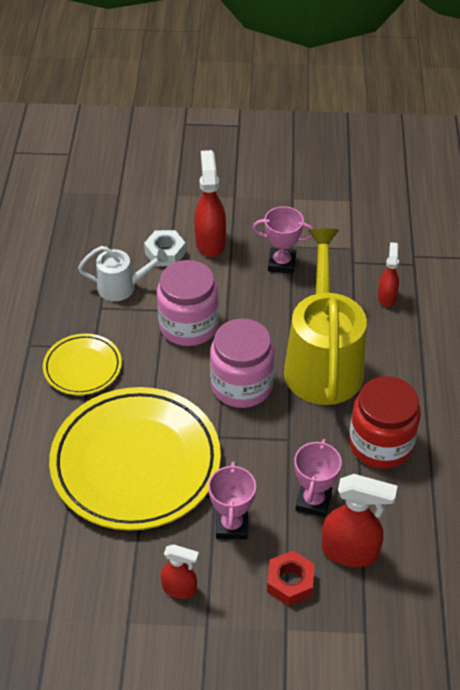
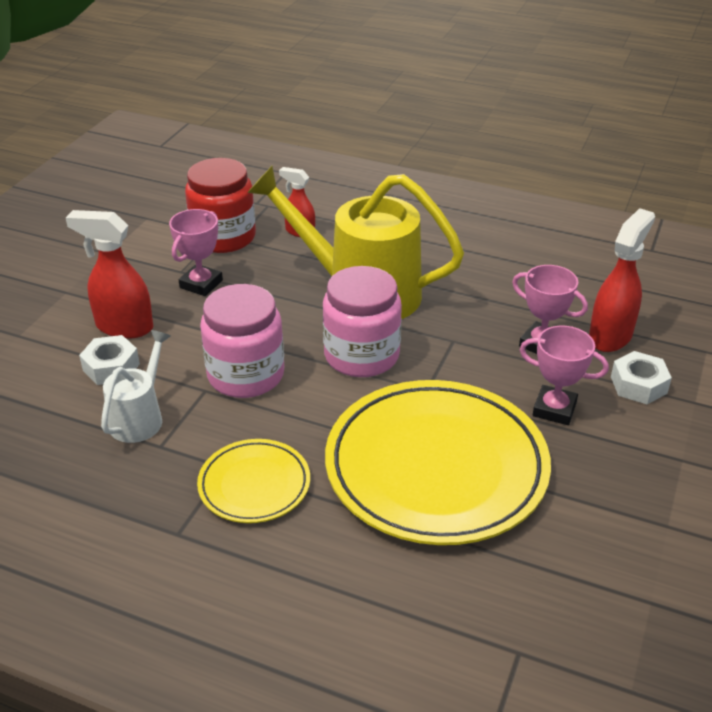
camera: 70 degrees left, 10 degrees down
red spray bottle [161,544,199,599] -> none
red nut [267,551,315,606] -> white nut [611,351,672,404]
red jar [349,376,421,469] -> red jar moved to [185,158,256,253]

